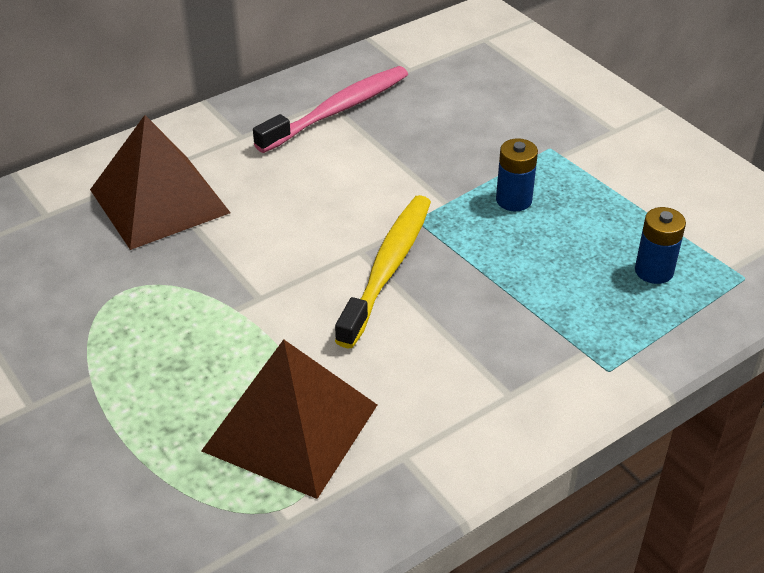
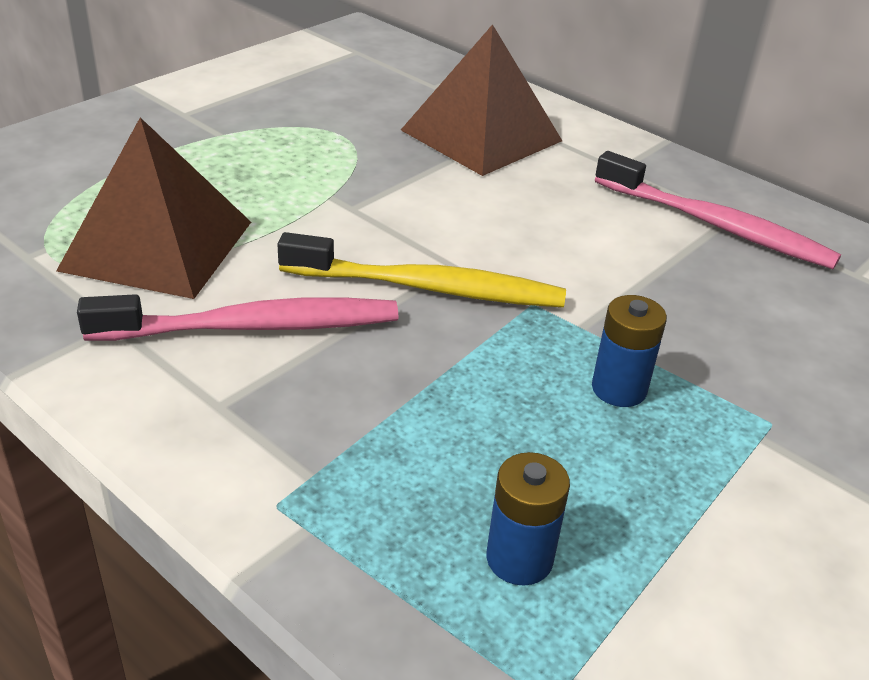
camera: 75 degrees right, 5 degrees down
none -> pink toothbrush [77,294,398,341]

